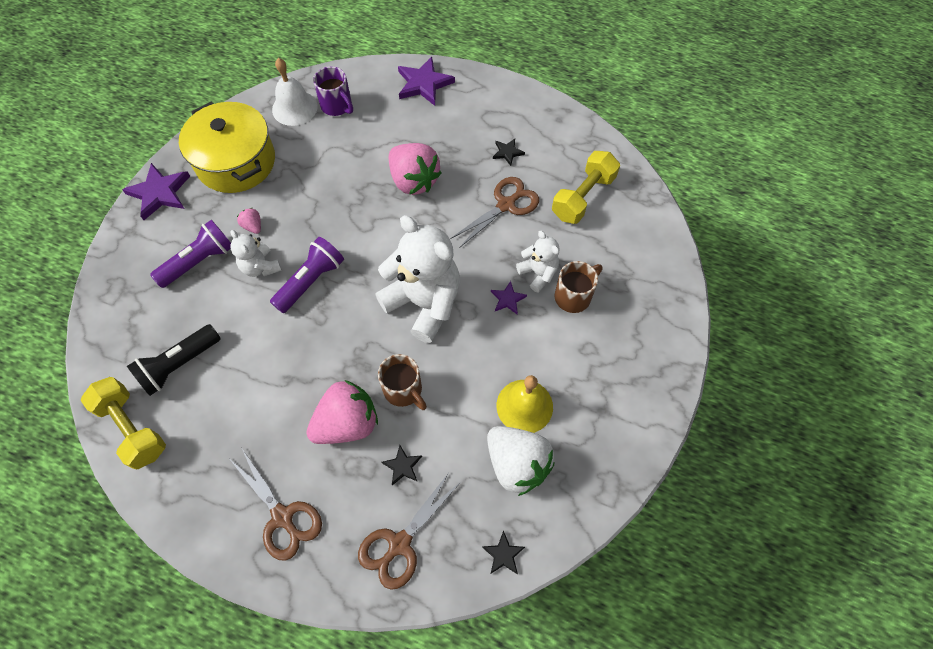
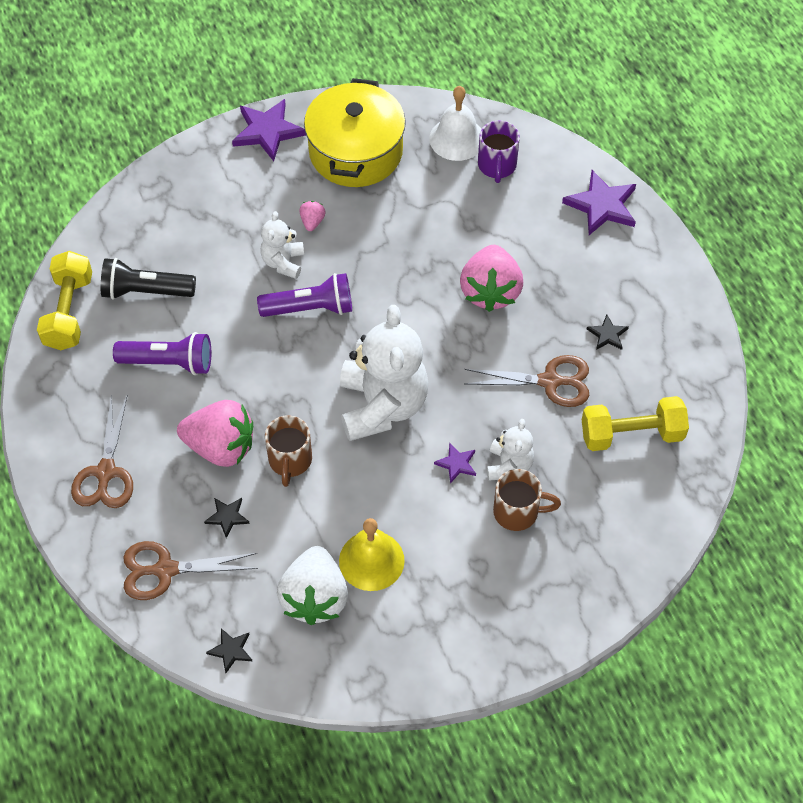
camera: 45 degrees right, 5 degrees down
purple flashlight [150,220,231,288] -> purple flashlight moved to [113,332,211,375]

